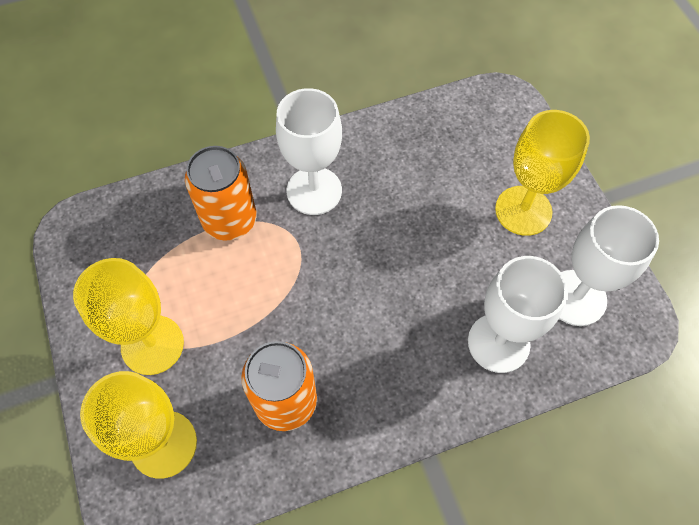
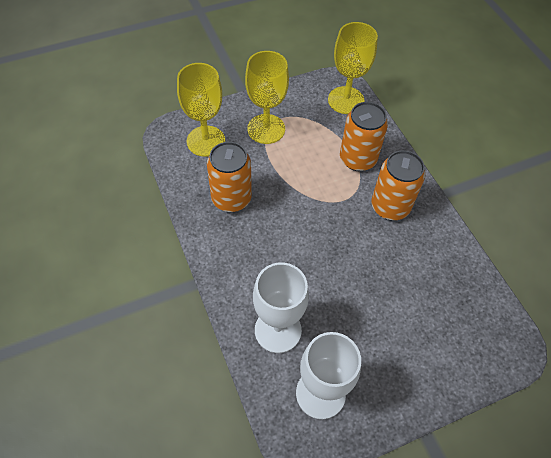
camera: 85 degrees right, 5 degrees down
white goblet [276,88,342,215] -> orange can [371,150,425,220]
yellow goblet [495,110,590,236] -> yellow goblet moved to [328,22,378,114]

